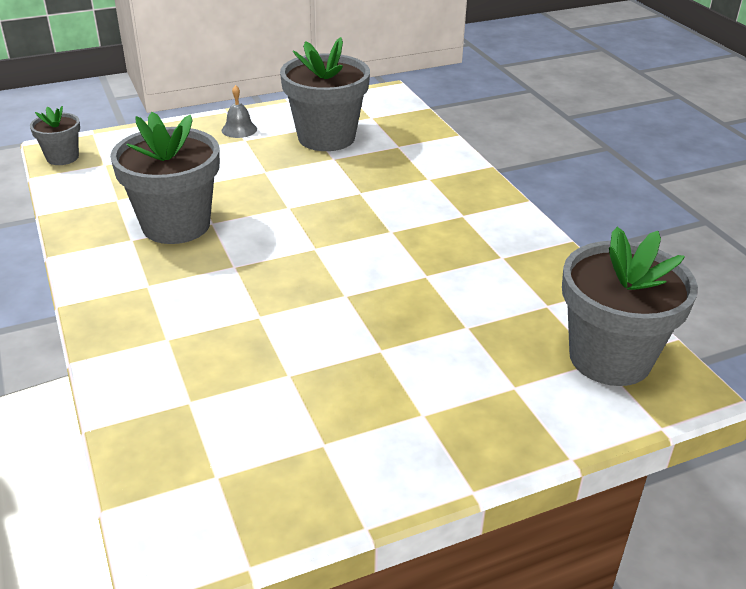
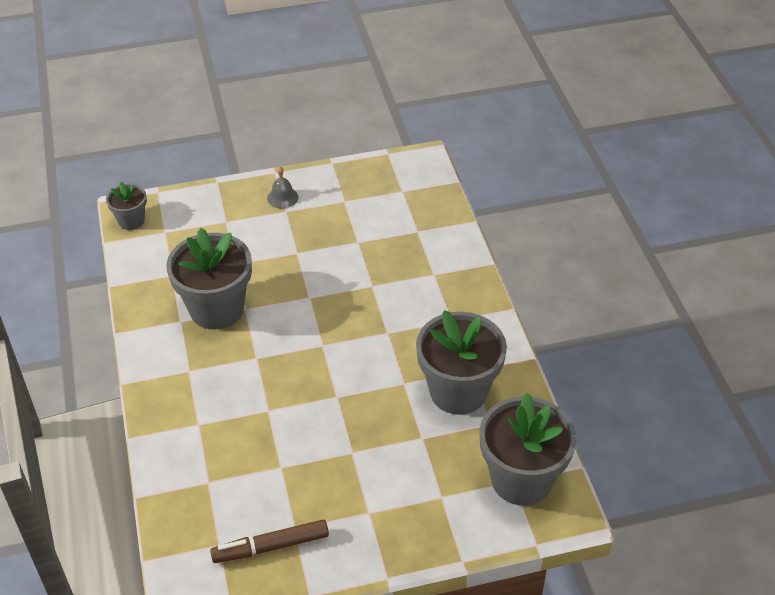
camera: 10 degrees right, 10 degrees up
grey flower pot [280,37,370,151] -> grey flower pot moved to [416,310,507,415]
none -> brown marker [210,520,329,563]

